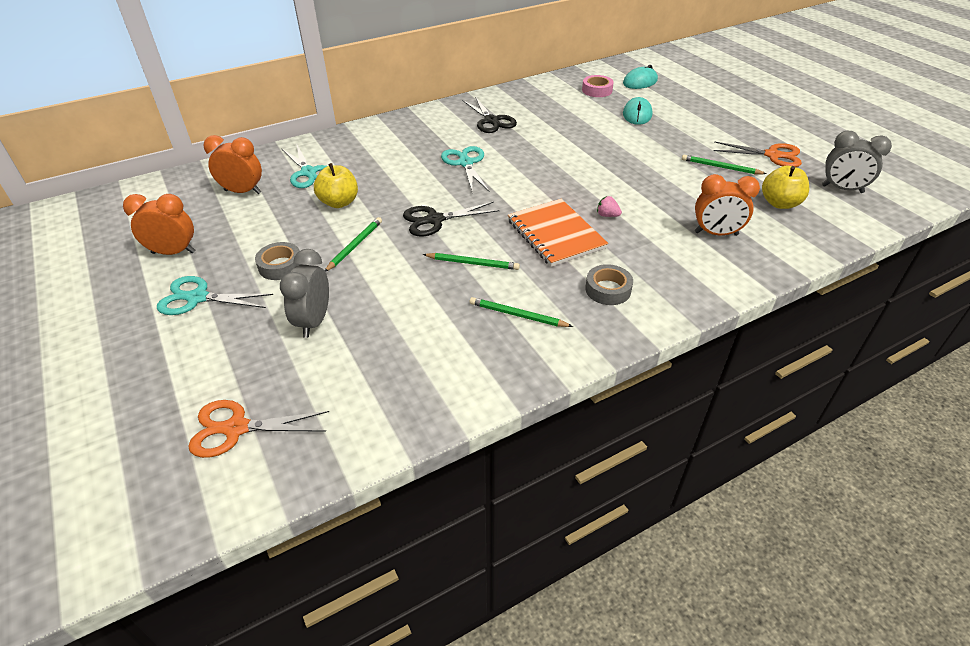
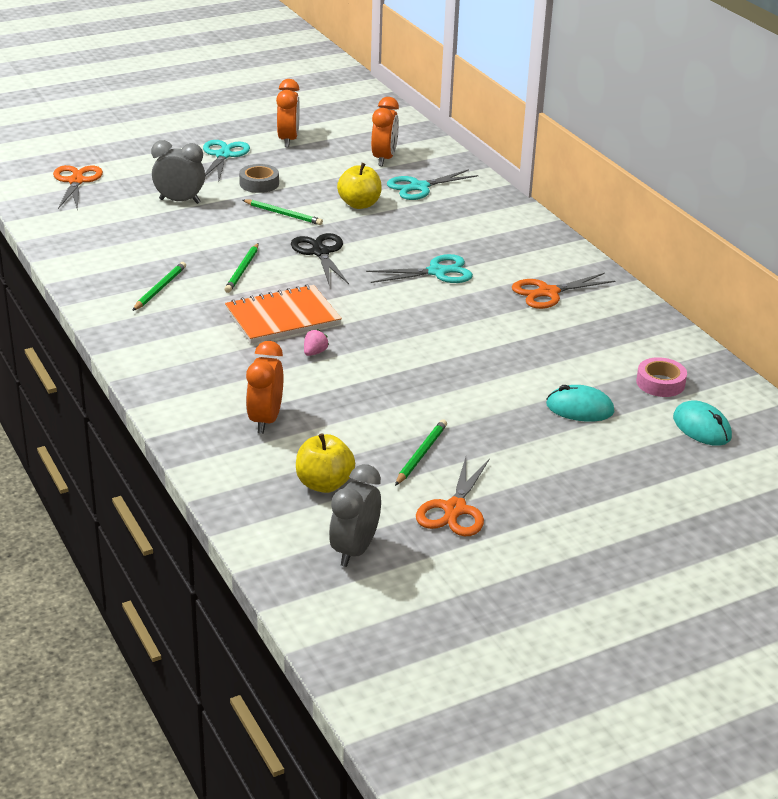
camera: 90 degrees right, 10 degrees down
black scissors [462,96,517,133] -> orange scissors [512,273,615,309]
grey tape [585,264,633,305] -> none

